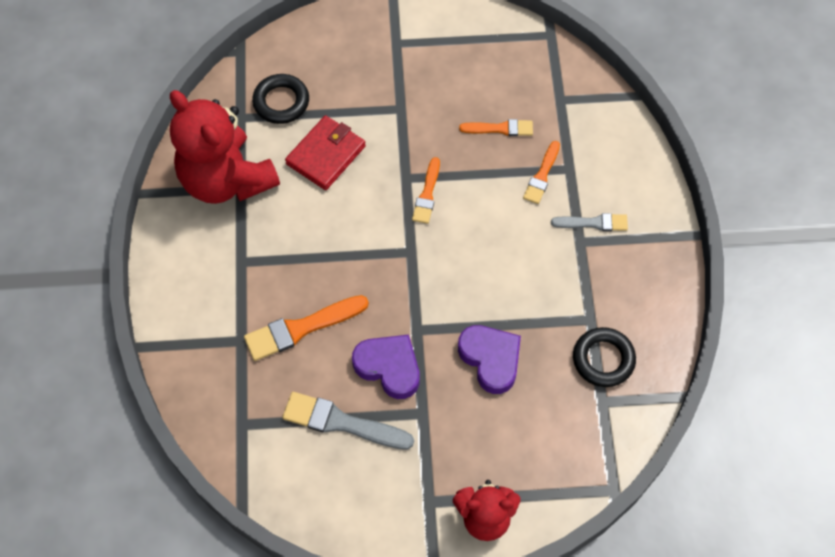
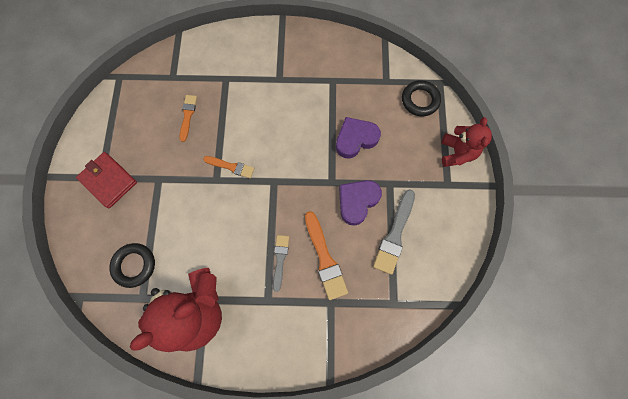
camera: 85 degrees left, 10 degrees up
red wallet [285,116,366,190] -> red wallet moved to [76,152,137,208]
orange brush [523,141,560,204] -> none
grey brush [551,213,628,231] -> grey brush moved to [273,235,289,292]
black ring [573,327,636,387] -> black ring moved to [402,80,441,116]

